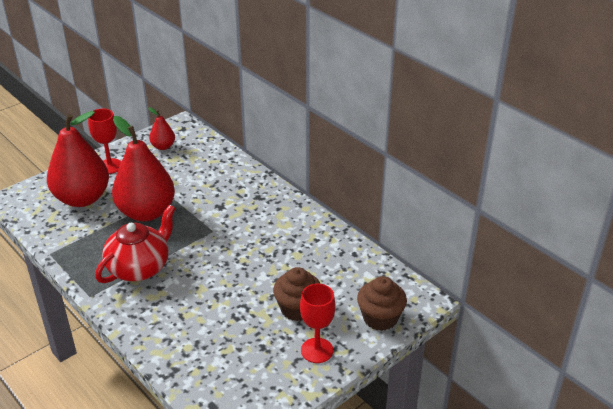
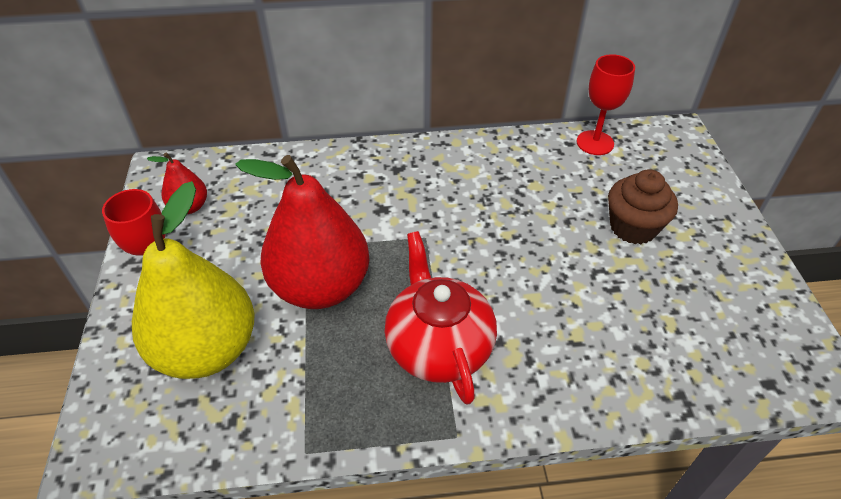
camera: 55 degrees left, 10 degrees up
red pear [47,111,109,207] -> yellow pear [132,181,254,379]
red goblet [300,283,336,363] -> red goblet moved to [577,54,635,155]
brown cupcake [357,276,407,331] -> none

